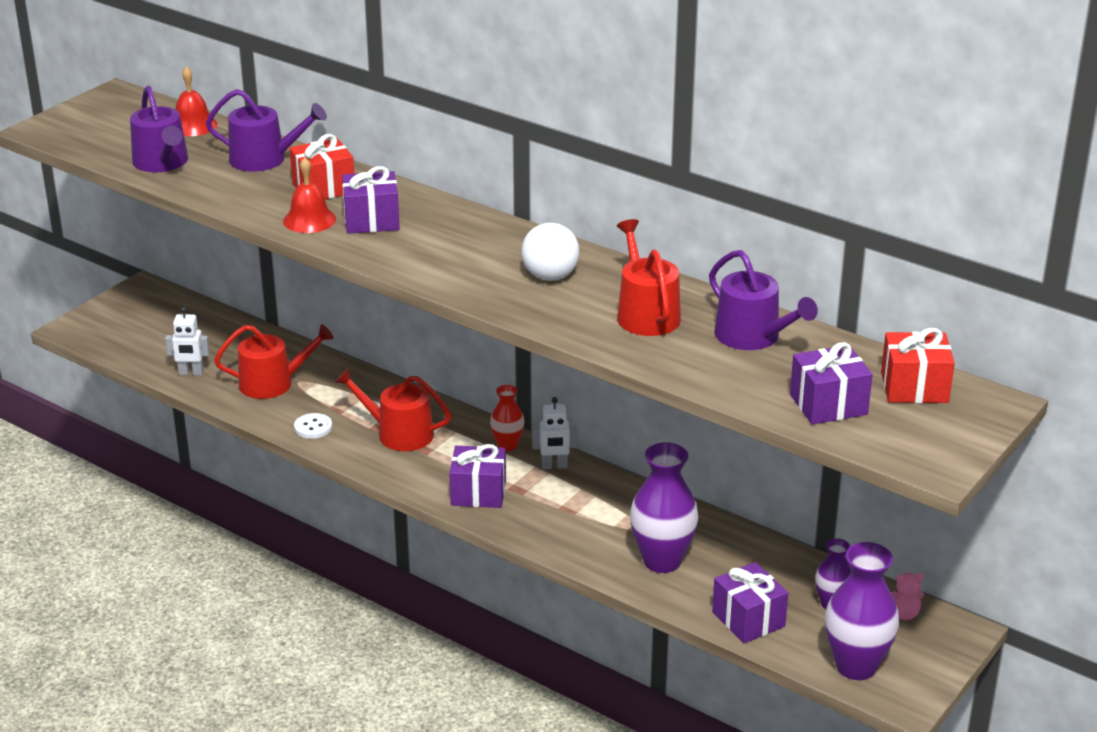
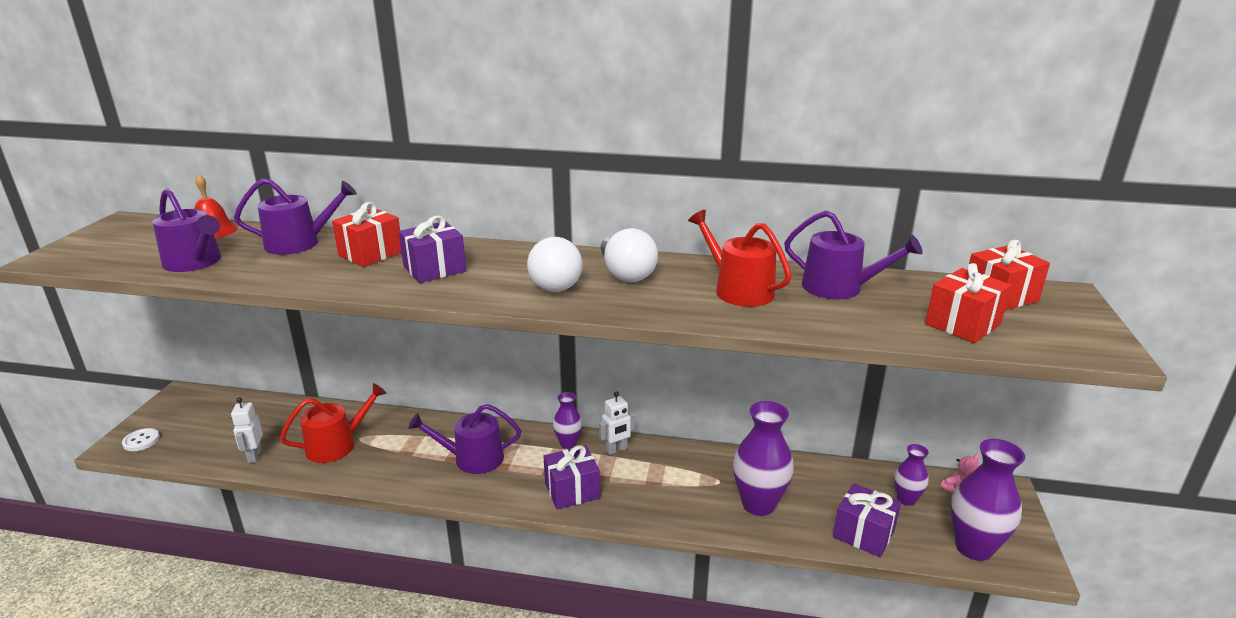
camera: 25 degrees left, 5 degrees down
white robot [165,307,210,375] -> white robot turned 105 degrees clockwise [231,397,263,463]
red bell [283,157,336,233] -> none
white button [294,413,332,439] -> white button moved to [122,428,160,451]
red watering can [335,368,451,451] -> purple watering can [408,404,521,474]
red vase [490,385,525,451] -> purple vase [553,392,582,449]
purple gift [790,342,873,425] -> red gift [925,263,1012,343]
none -> white light bulb [527,237,582,292]

